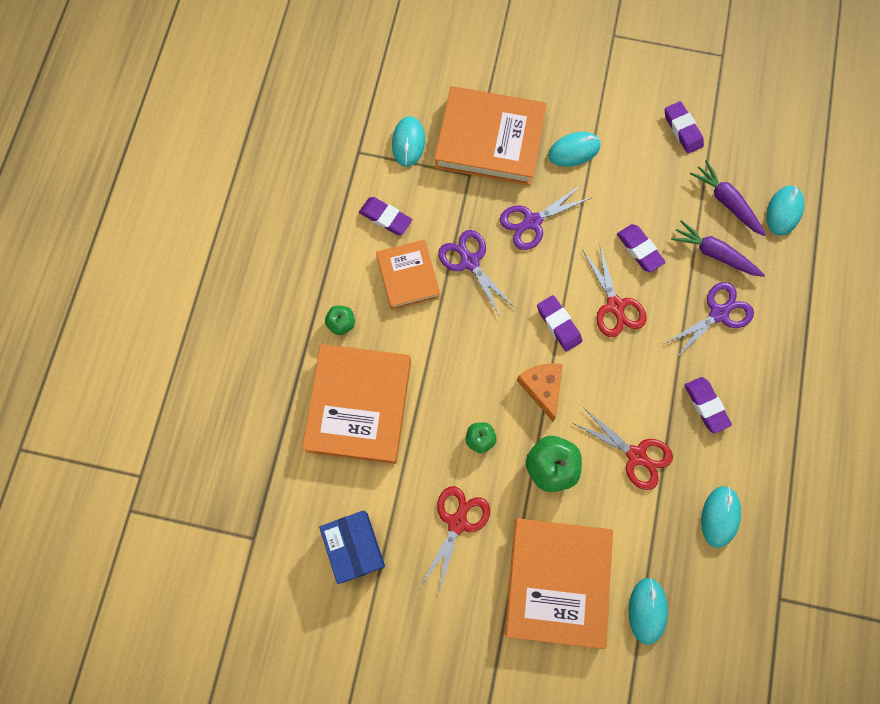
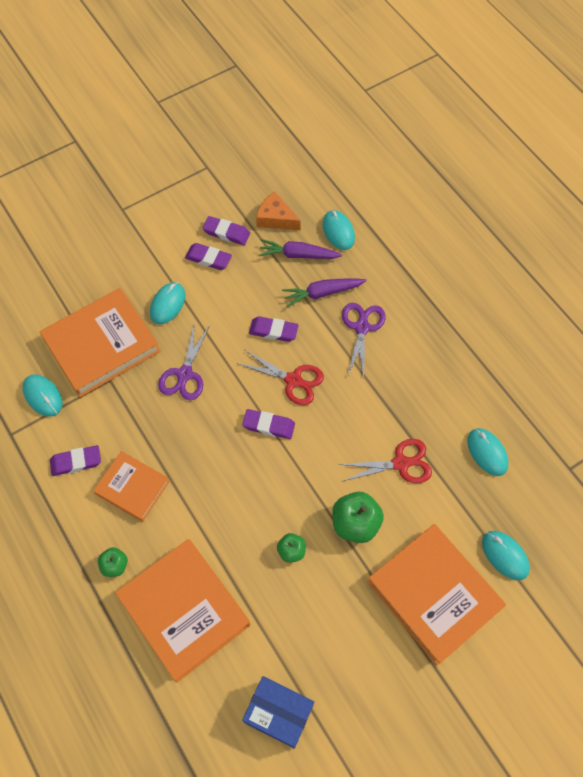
camera: 45 degrees left, 10 degrees down
red scissors [421,486,490,593] -> none
purple scissors [438,230,515,317] -> none
orange cheese [516,363,563,421] -> orange cheese moved to [256,192,301,230]
purple eraser [684,377,732,433] -> purple eraser moved to [185,243,232,270]

